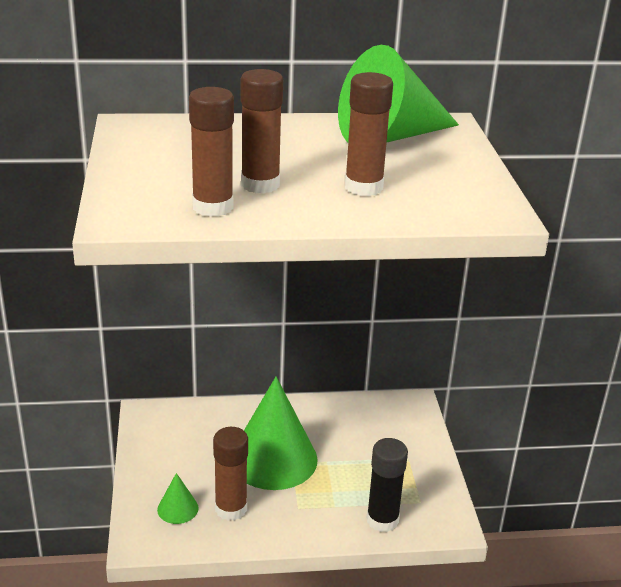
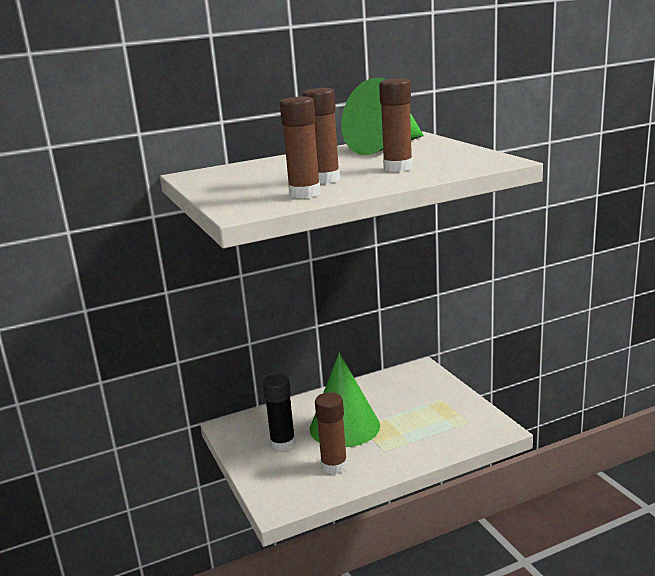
camera: 15 degrees left, 10 degrees down
green cone [157,473,199,524] -> none
black glue stick [367,438,408,532] -> black glue stick moved to [263,374,296,451]

